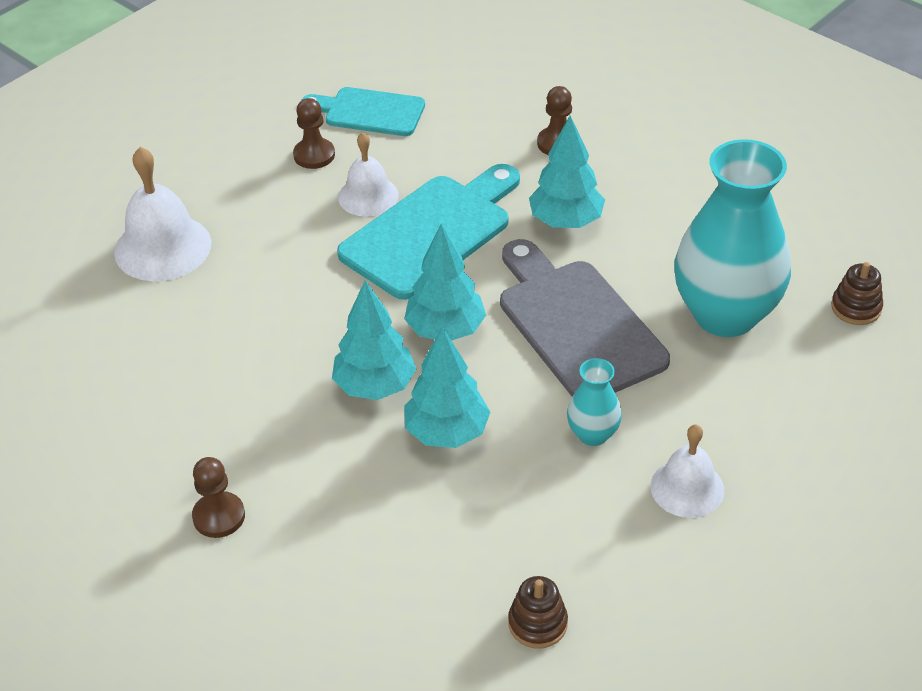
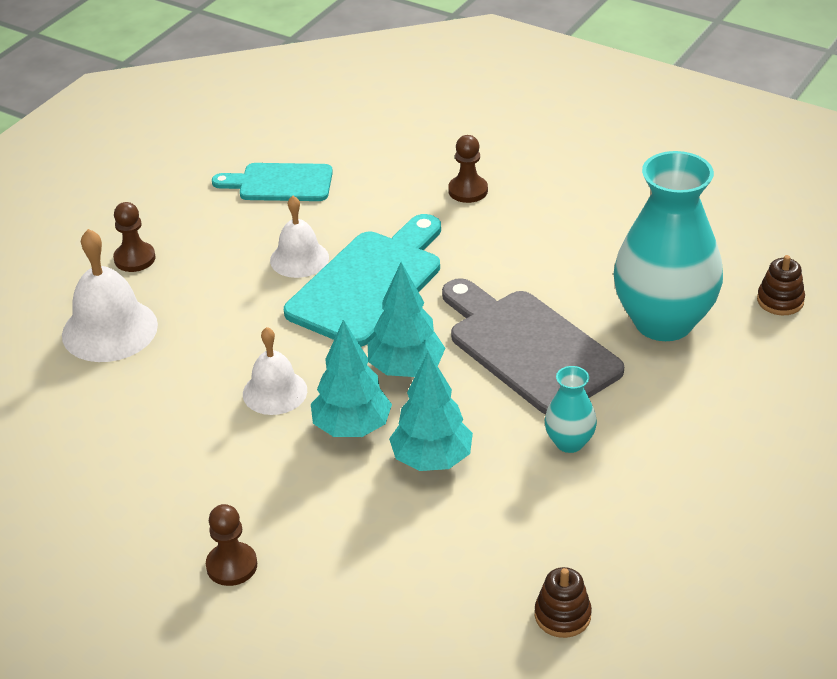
camera: 10 degrees left, 5 degrees down
brown pawn [293,98,335,169] -> brown pawn moved to [113,202,156,272]
turquoise tree [529,116,605,228] -> none
white bell [651,425,724,518] -> white bell moved to [243,327,307,415]

